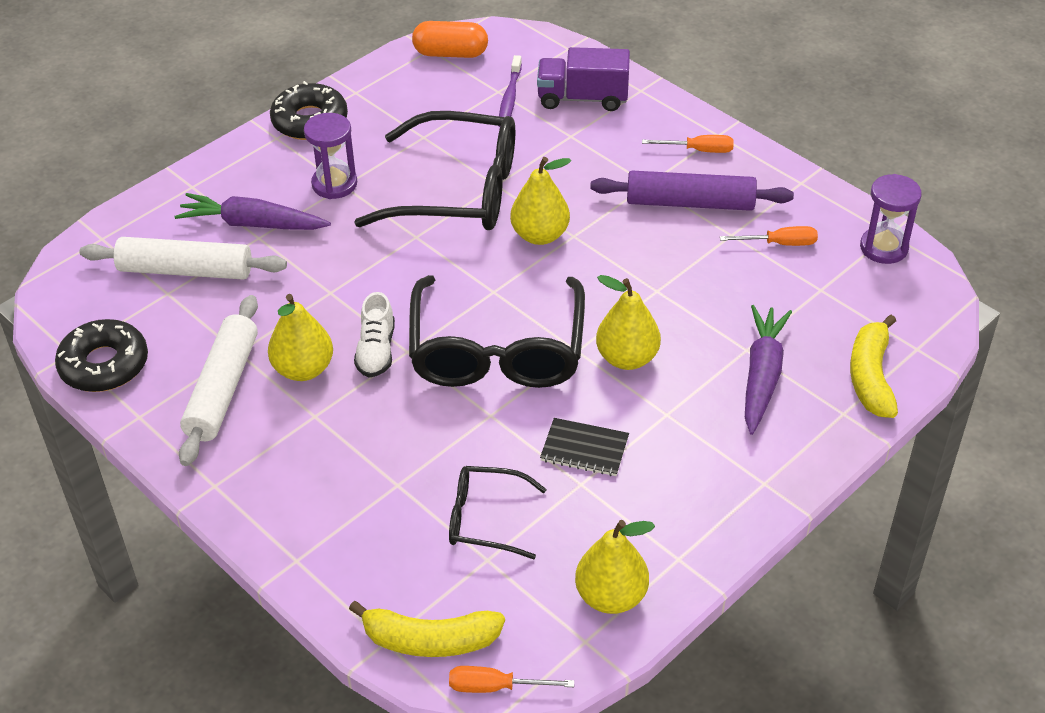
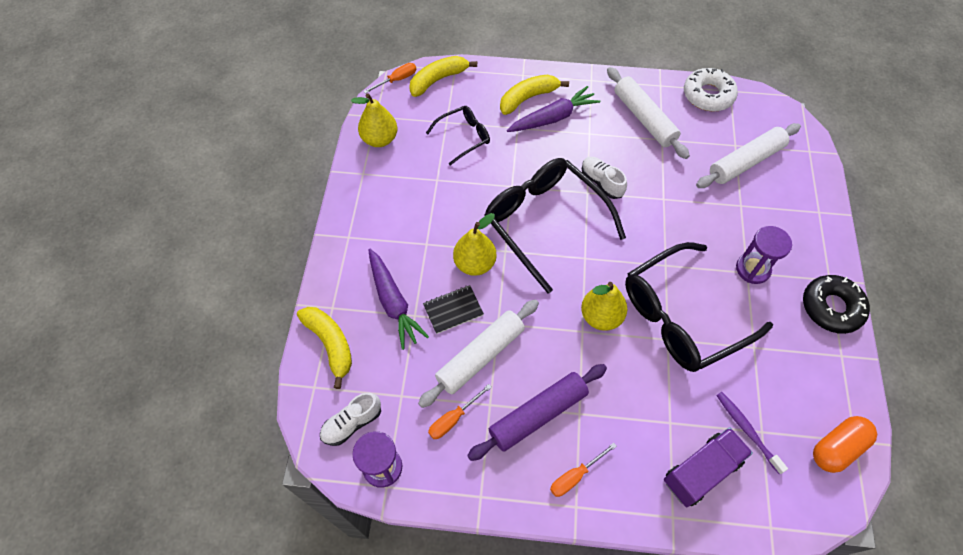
camera: 140 degrees right, 15 degrees up
black donut [55,319,148,392] -> white donut [684,68,738,111]
purple carrot [175,193,331,230] -> purple carrot moved to [507,86,600,132]
yellow pear [268,294,333,381] -> none
black notebook [540,418,629,476] -> black notebook moved to [423,285,484,334]
none -> white shoe [320,393,381,446]
none -> white rolling pin [418,299,539,408]
none -> yellow banana [500,75,569,115]

